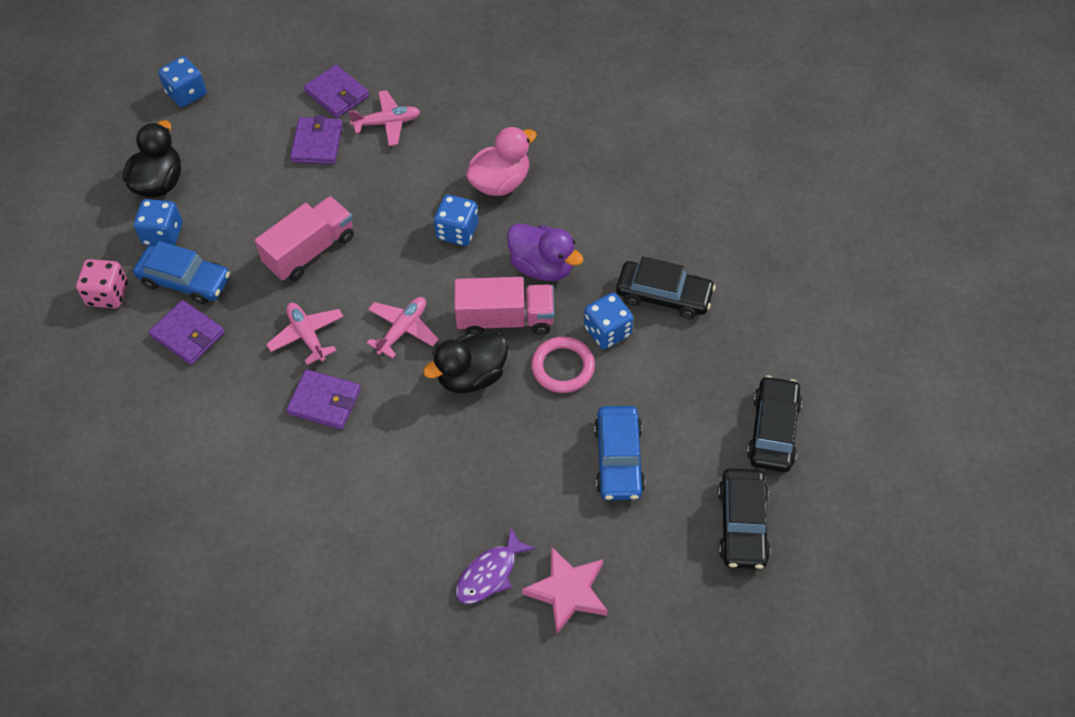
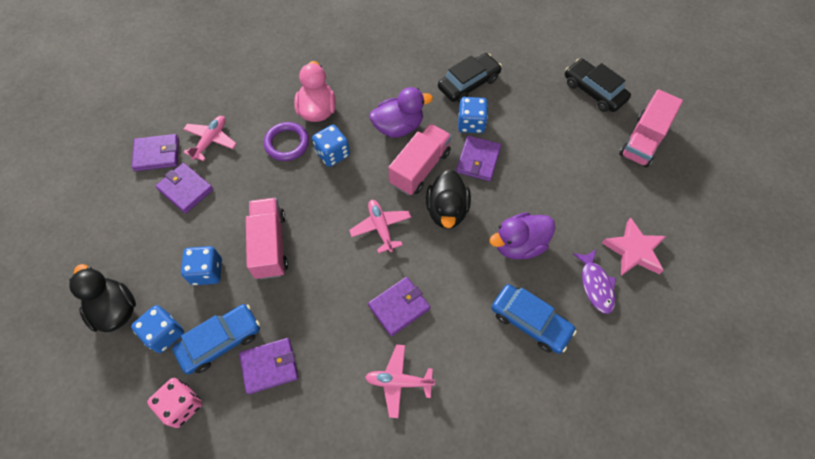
camera: 55 degrees left, 5 degrees up
blue dice [158,56,207,107] -> blue dice moved to [181,246,222,285]
pink plane [266,303,344,365] -> pink plane moved to [365,344,436,418]
pink ring [531,337,595,393] -> purple wallet [456,135,501,181]
blue car [594,406,645,500] -> blue car moved to [491,284,577,354]
black car [718,468,771,569] -> pink truck [619,89,683,168]
none -> purple ring [264,122,309,161]
none -> purple duck [489,212,555,260]

